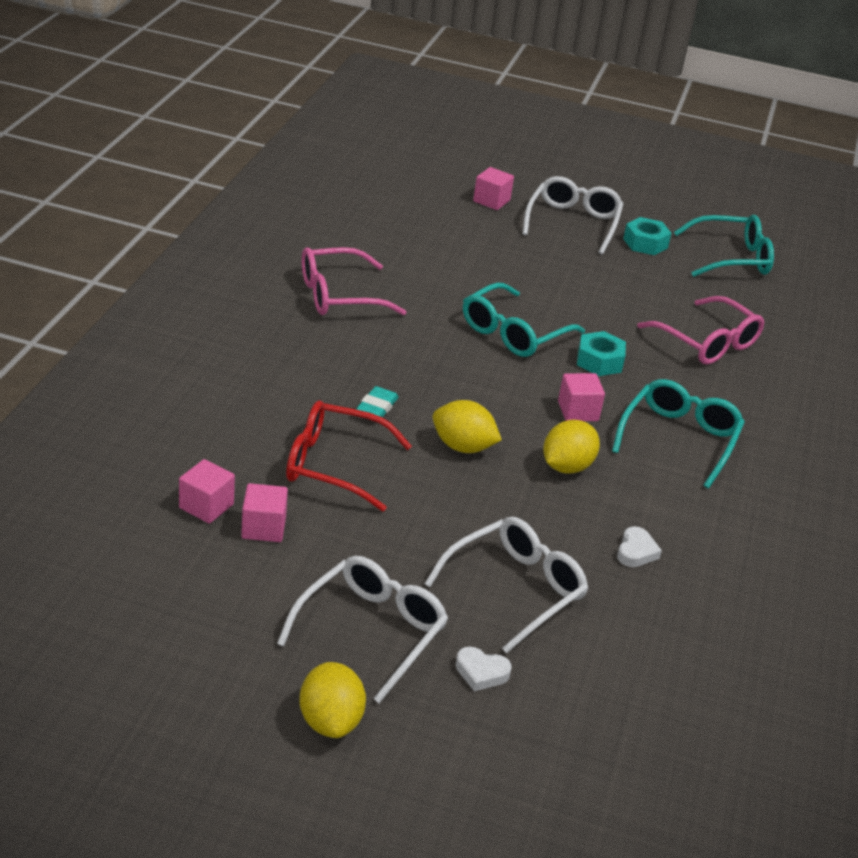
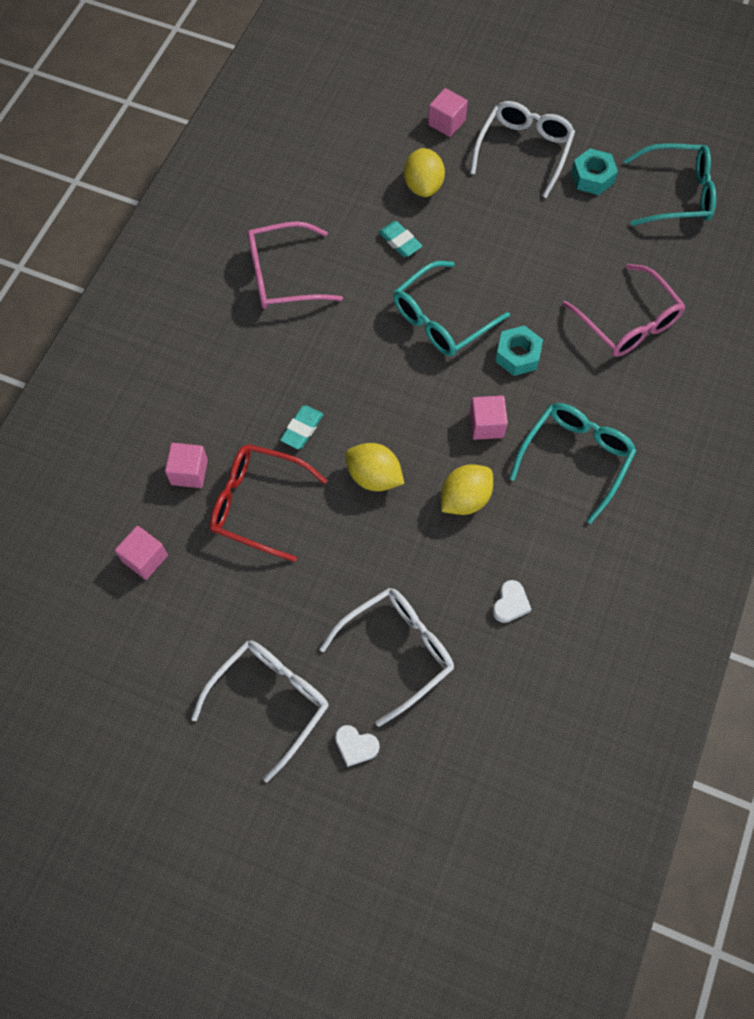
camera: 10 degrees right, 30 degrees up
pink cube [241,483,288,542] -> pink cube moved to [165,443,208,488]
yellow lemon [299,662,366,738] -> yellow lemon moved to [404,148,445,197]
none -> turquoise eraser [378,221,422,257]

